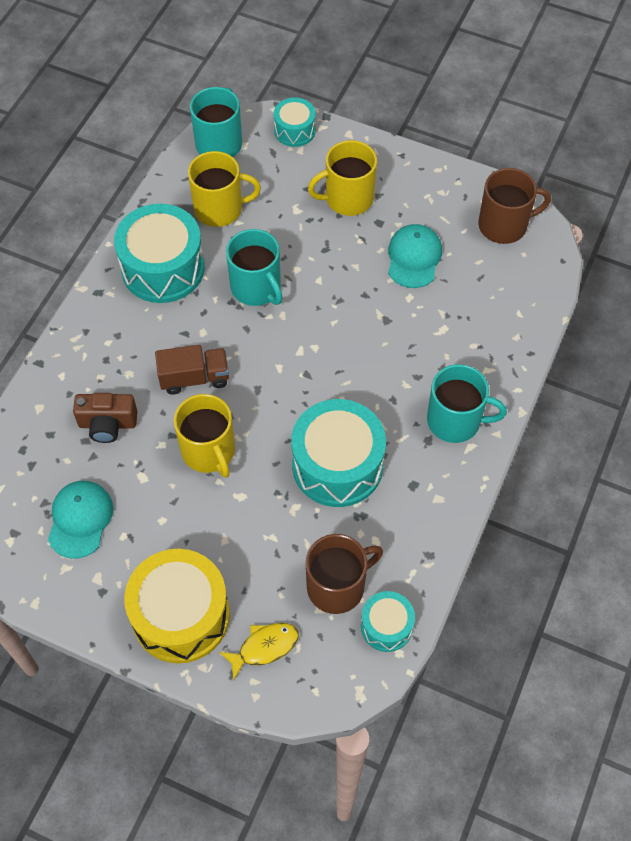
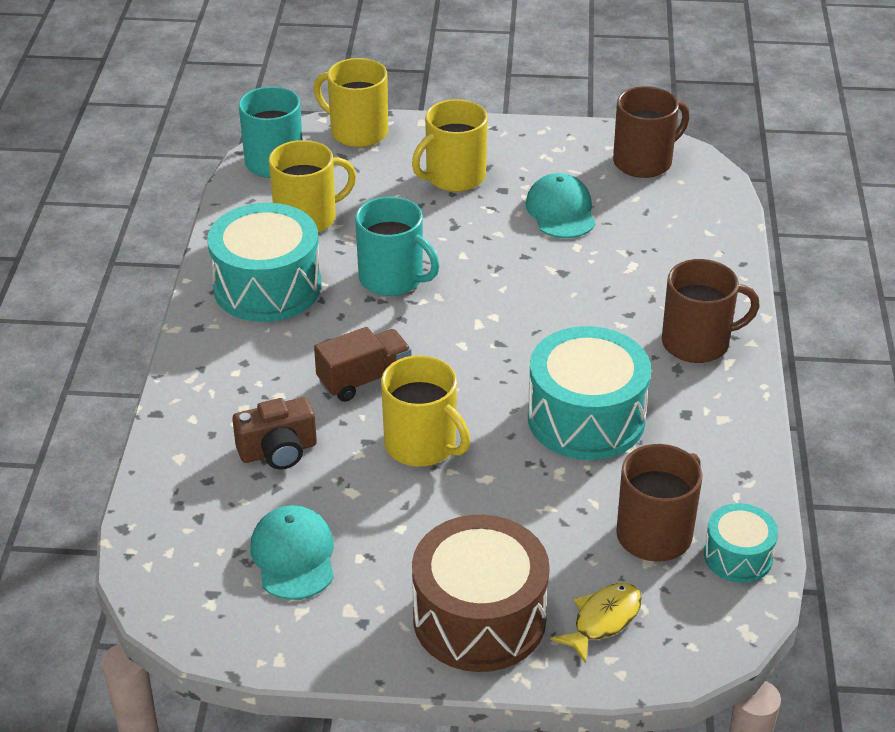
camera: 20 degrees left, 20 degrees down
yellow drum [124,549,230,663] -> brown drum [412,515,550,672]
turquoise drum [273,98,316,147] -> yellow mug [314,58,388,147]
turquoise mug [427,364,507,443] -> brown mug [662,259,760,363]

